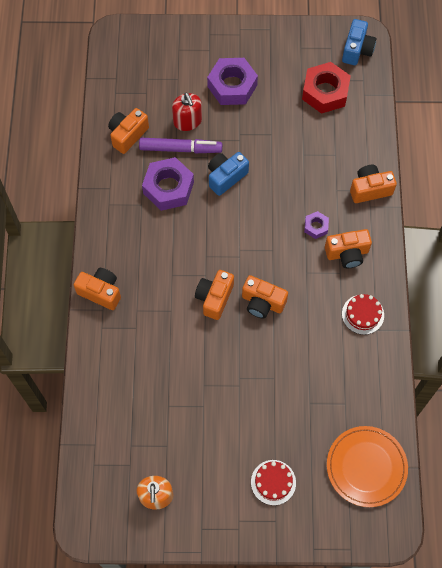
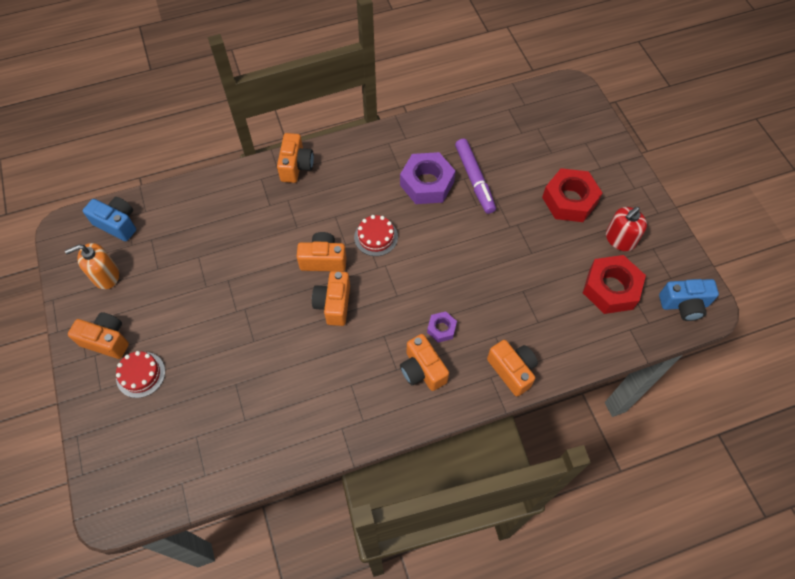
camera: 70 degrees right, 5 degrees down
orange camera [108,108,149,154] -> orange camera moved to [68,312,129,359]
red soap dispenser [172,92,202,131] -> red soap dispenser moved to [606,207,647,251]
purple nut [207,58,258,105] -> red nut [542,168,602,222]
blue camera [208,152,249,196] -> blue camera moved to [83,197,136,241]
orange plate [327,426,408,507] -> none
red cake [342,294,384,335] -> red cake moved to [354,215,398,256]

